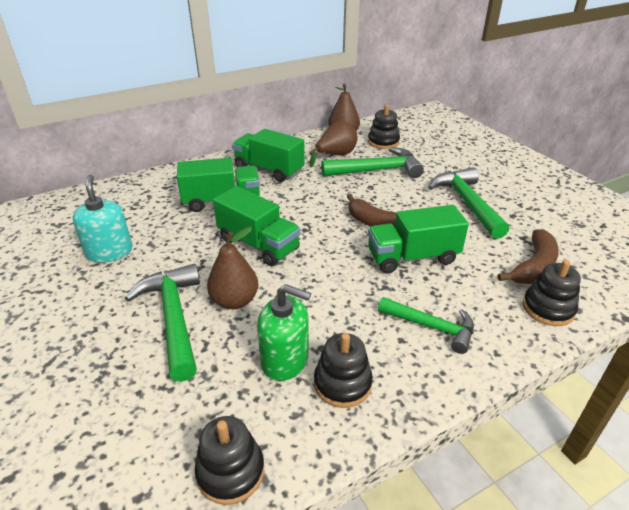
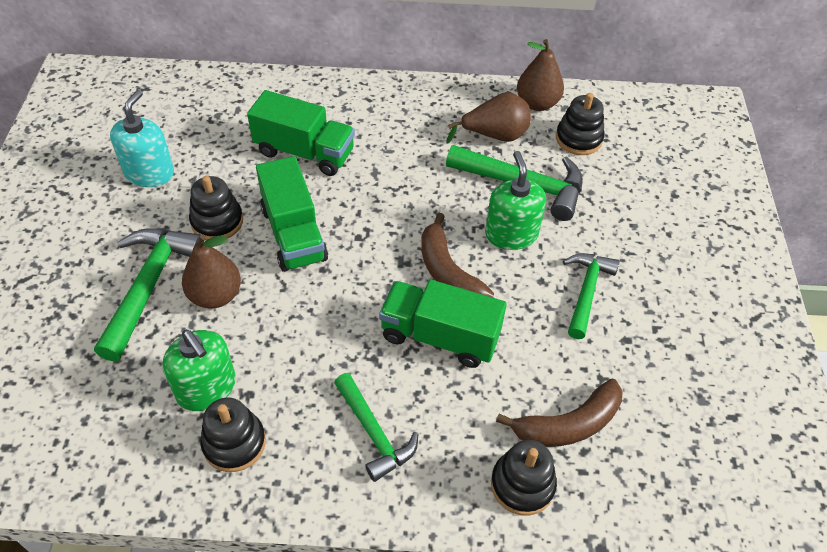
camera: 30 degrees right, 15 degrees up
black stacking toy [195,416,264,505] -> black stacking toy moved to [189,176,243,240]
green truck [232,129,305,182] -> none
green hammer [428,167,509,239] -> green hammer [563,253,620,339], size x0.66
none -> green soap dispenser [485,151,546,250]

